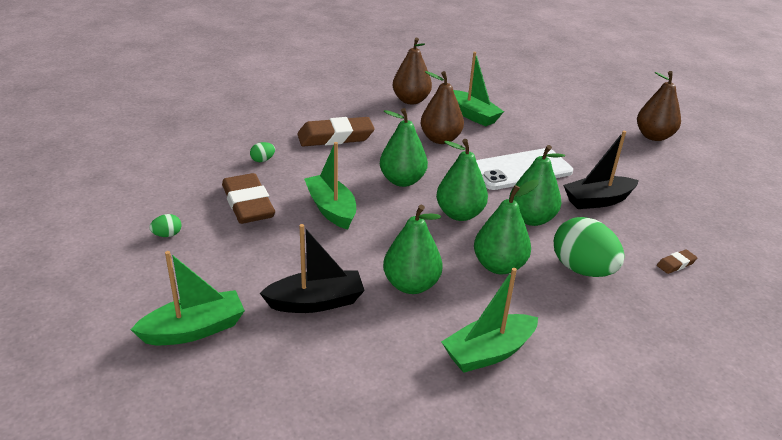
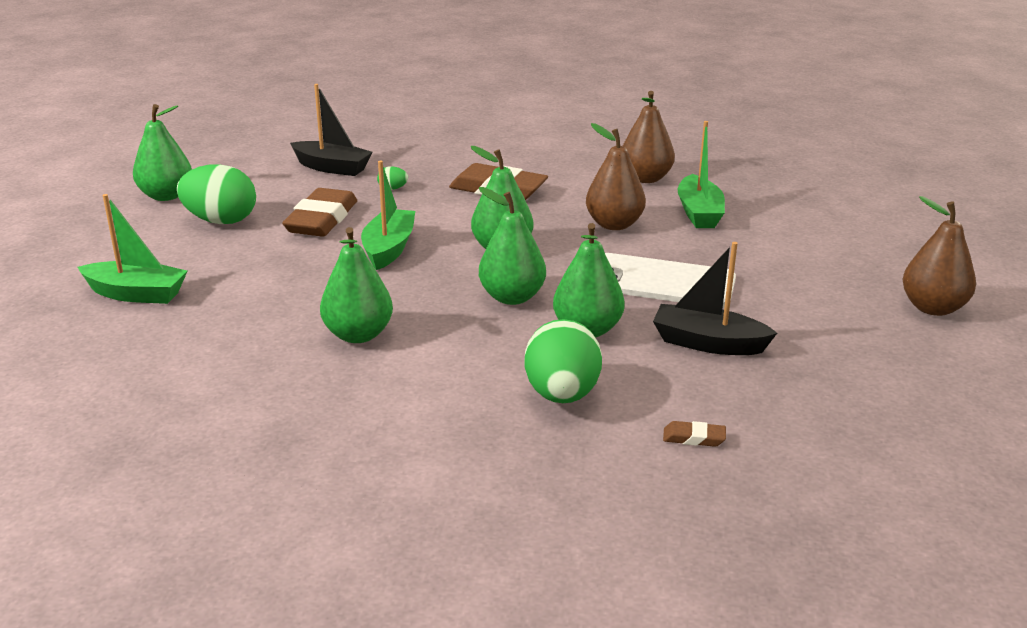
camera: 40 degrees right, 5 degrees down
green egg [149,214,182,237] -> green egg [177,164,256,224], size x2.36
black boat [260,224,365,313] -> black boat moved to [290,84,373,176]
green boat [441,268,538,373] -> none
green pear [474,180,539,274] -> green pear moved to [133,104,192,201]

